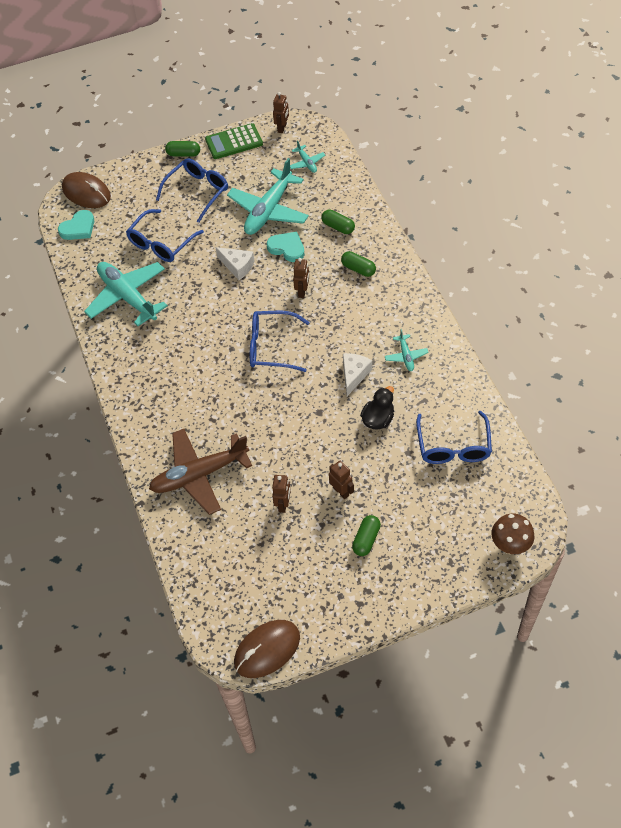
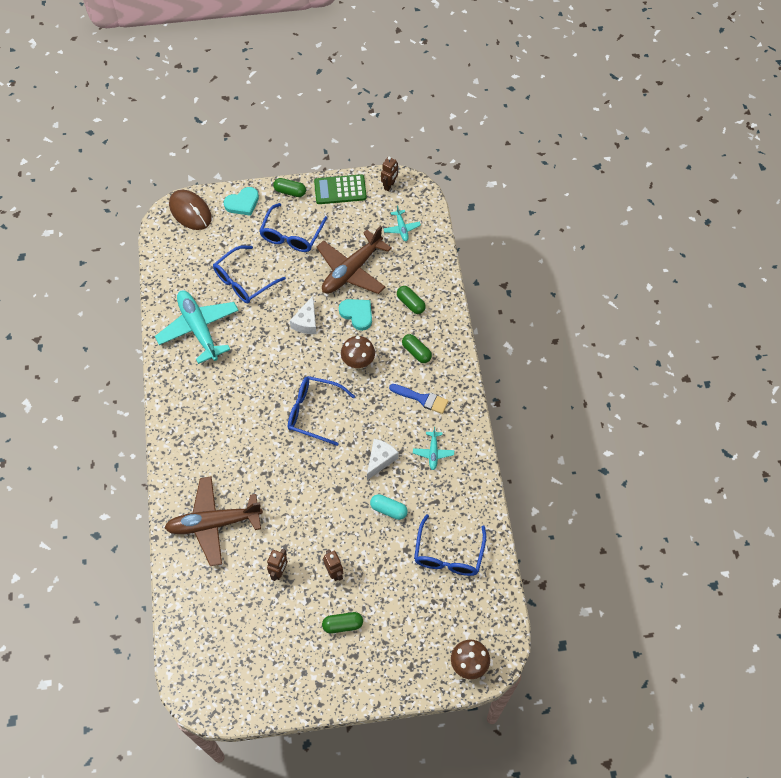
camera: 10 degrees right, 5 degrees up
turquoise heart [58,210,94,240] -> turquoise heart moved to [224,187,259,216]
blue glasses [156,158,228,223] -> blue glasses turned 150 degrees clockwise [259,203,327,252]
white cheese [215,247,254,280] -> white cheese turned 60 degrees clockwise [290,296,317,334]
turquoise plane [227,158,309,235] -> brown plane [317,226,392,294]
brown mouse [234,620,300,678] -> none
brown robot [293,258,309,298] -> brown mushroom [341,336,375,370]
green capsule [352,515,381,556] -> green capsule turned 45 degrees clockwise [322,612,363,634]
black duck [360,386,394,430] -> turquoise capsule [370,494,408,520]
none -> blue brush [389,384,448,414]

